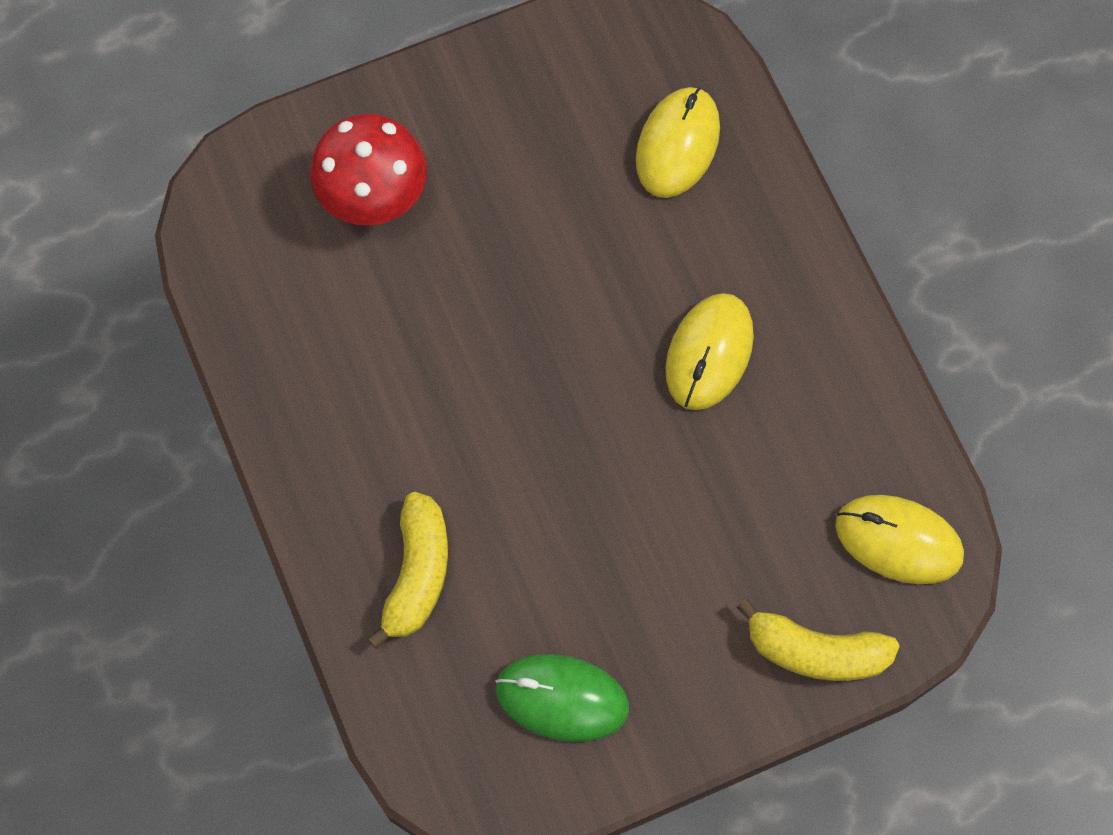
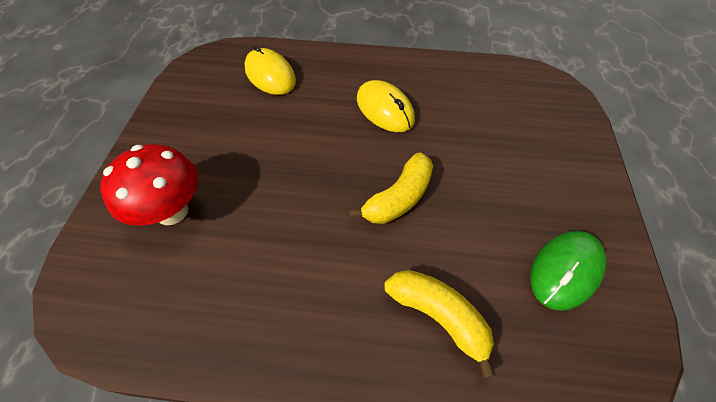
camera: 60 degrees left, 15 degrees down
yellow banana [736,599,900,681] -> yellow banana moved to [349,153,433,224]
yellow mouse [835,495,964,584] -> none

